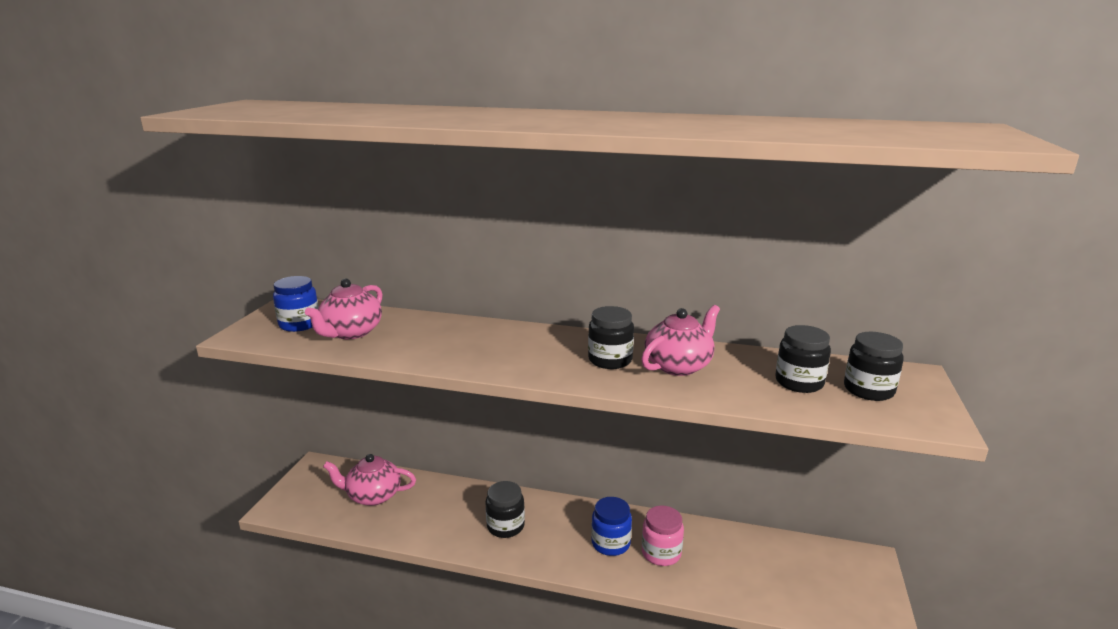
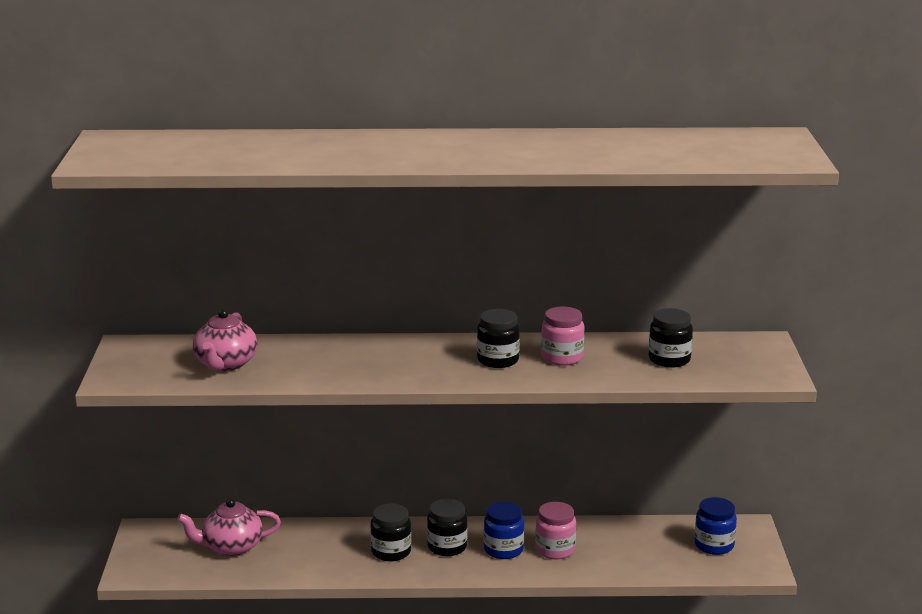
camera: 15 degrees left, 0 degrees up
blue jar [273,276,319,332] -> blue jar moved to [694,497,737,555]
pink teapot [641,305,720,376] -> pink jar [541,307,584,366]
black jar [844,332,904,401] -> black jar moved to [427,499,468,556]

